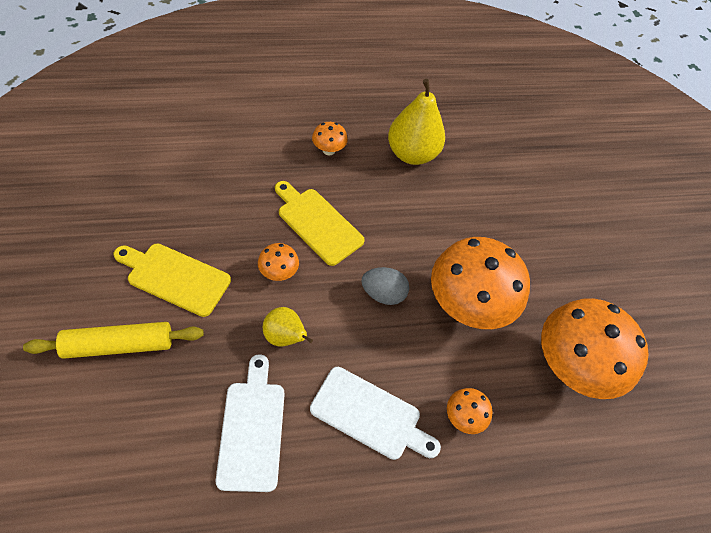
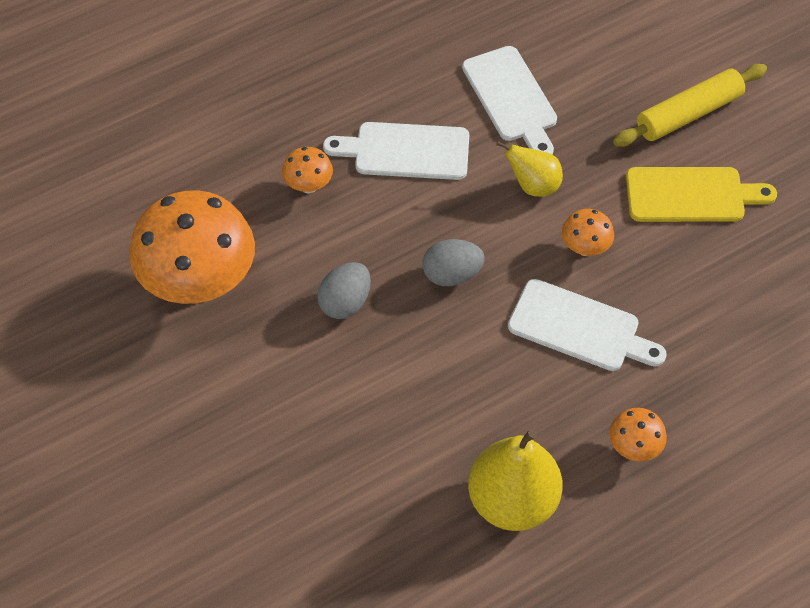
camera: 165 degrees right, 0 degrees up
yellow cutting board [275,181,365,266] -> white cutting board [508,279,667,371]
orange mushroom [431,237,530,329] -> grey egg [317,262,371,319]

